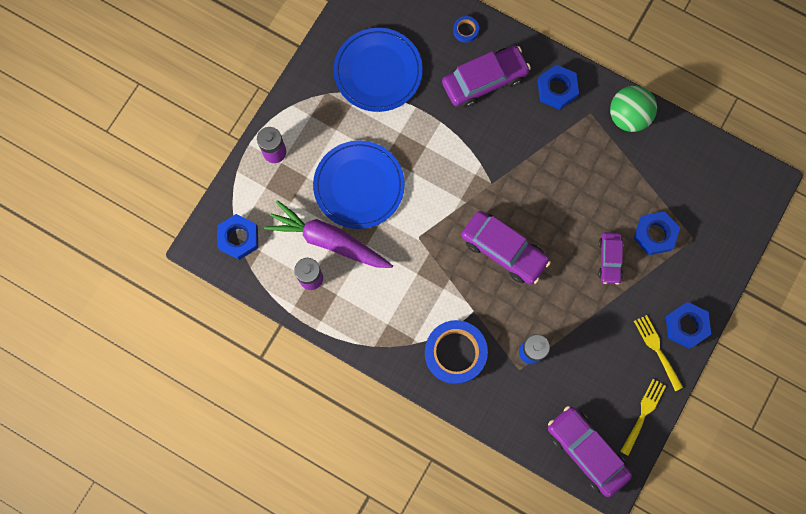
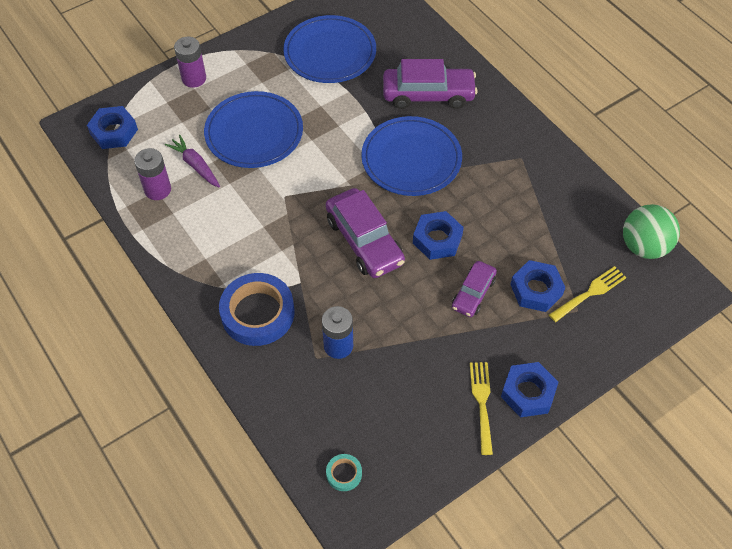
camera: 25 degrees right, 20 degrees down
purple carrot [264,200,393,268] -> purple carrot [165,135,220,188], size x0.55
blue tape [453,16,479,43] -> none
blue nut [537,65,579,110] -> blue nut moved to [413,211,464,260]
purple car [548,406,632,497] -> turquoise tape [326,454,362,491]
green ball [610,86,657,132] -> green ball moved to [623,204,680,259]
yellow fork [620,379,666,456] -> yellow fork moved to [549,266,626,322]
none -> blue plate [361,116,462,196]

